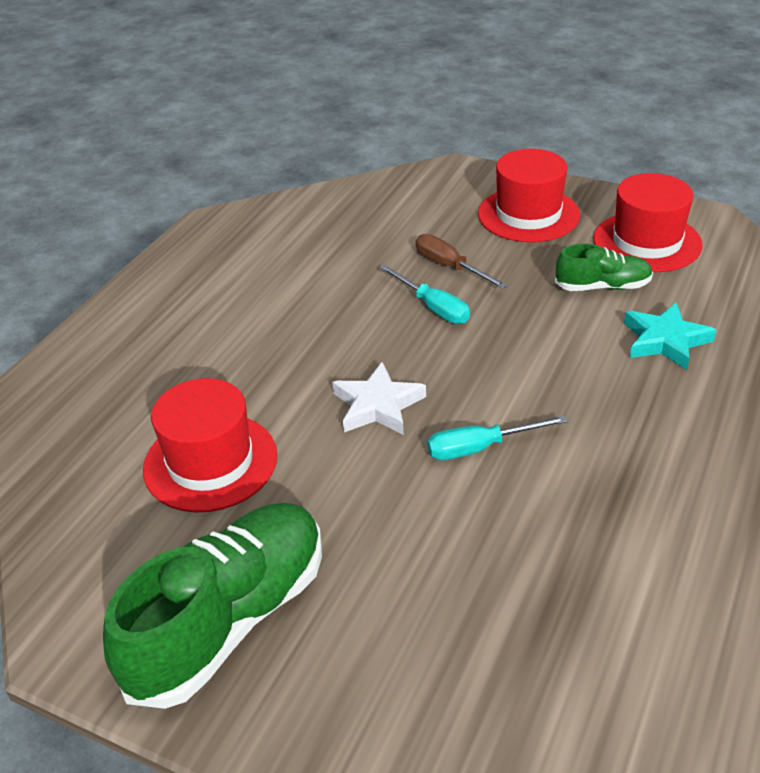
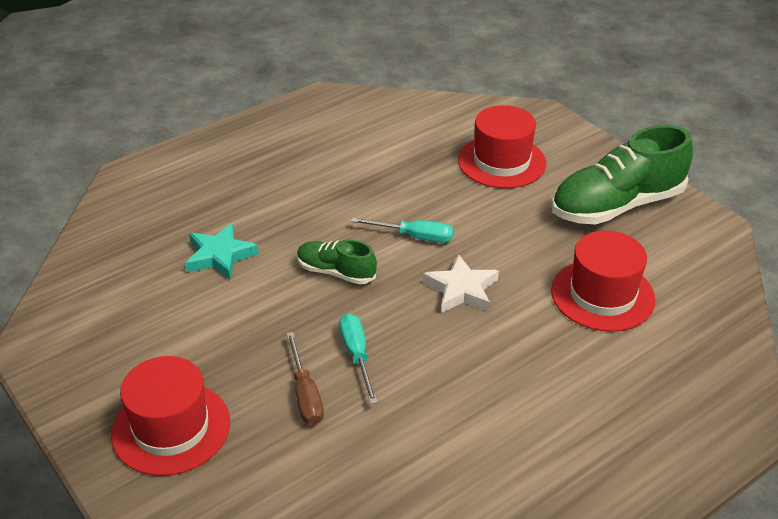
camera: 155 degrees left, 0 degrees up
green shoe [555,244,653,291] -> green shoe moved to [297,240,377,284]
red hat [593,173,703,272] -> red hat moved to [458,105,546,188]

